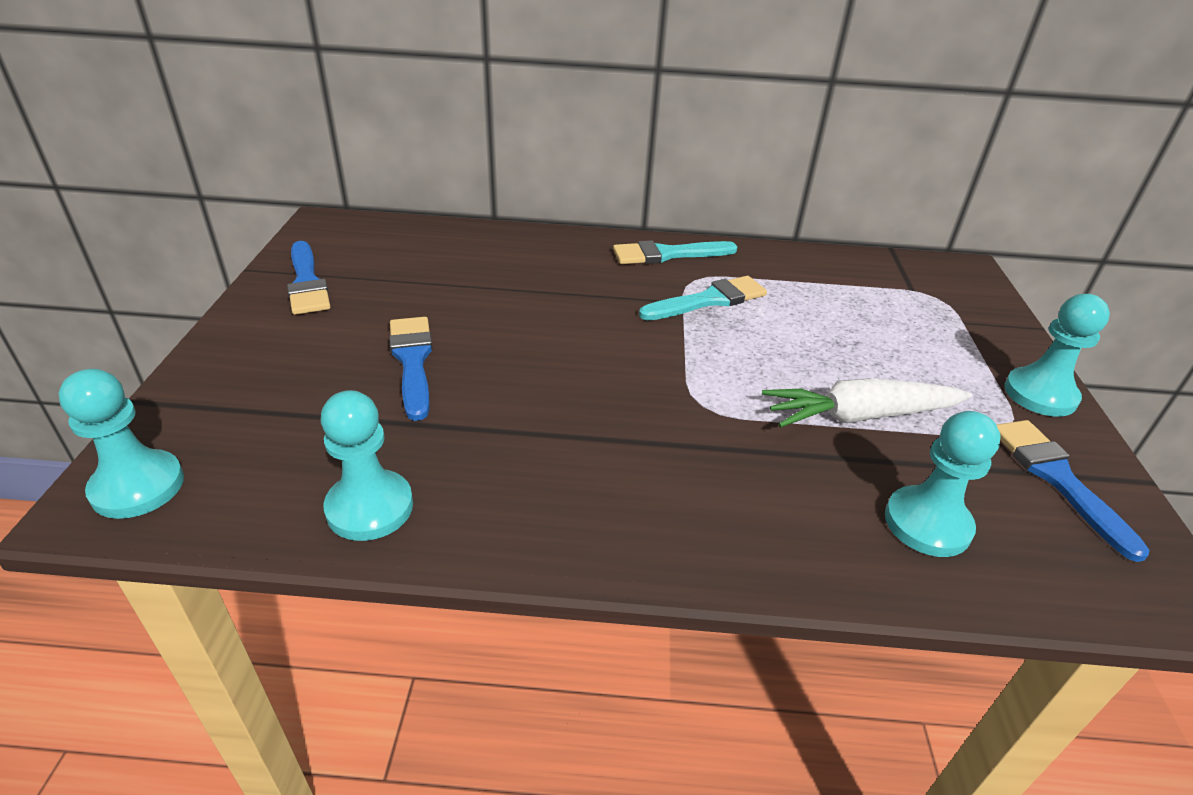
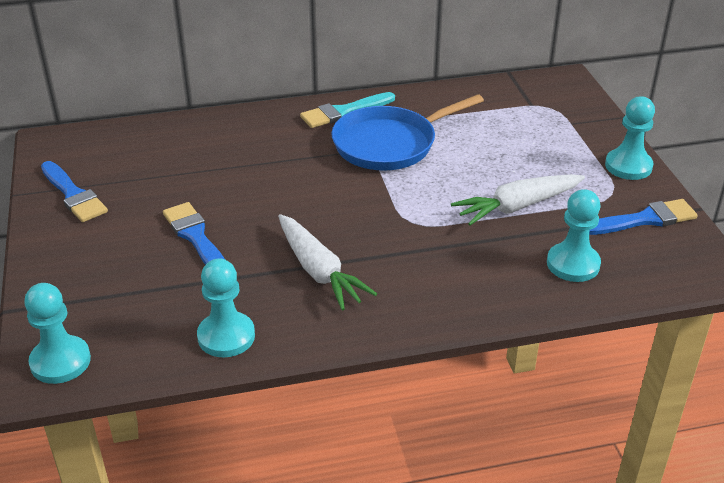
camera: 15 degrees left, 0 degrees up
turquoise brush [639,276,767,320] -> blue pan [331,94,484,171]
blue brush [997,420,1149,562] -> blue brush turned 105 degrees clockwise [589,199,698,235]
none -> white carrot [278,214,377,311]

